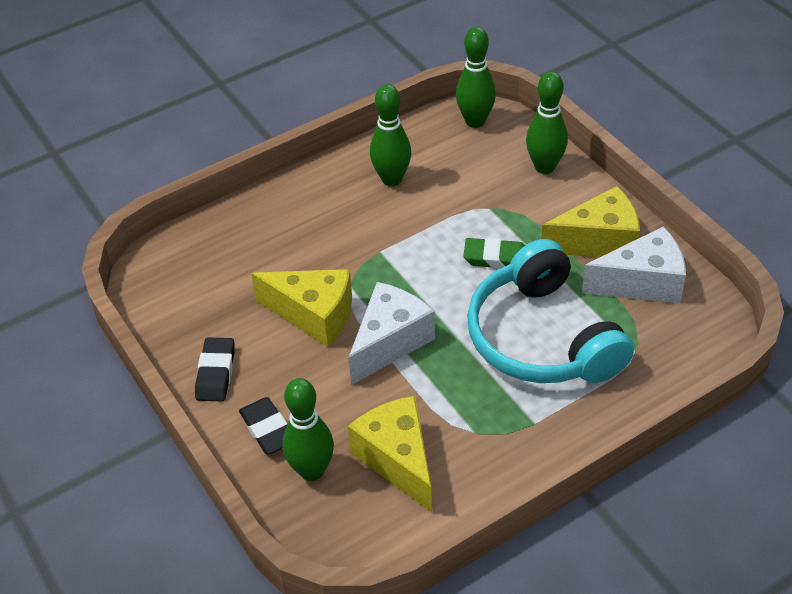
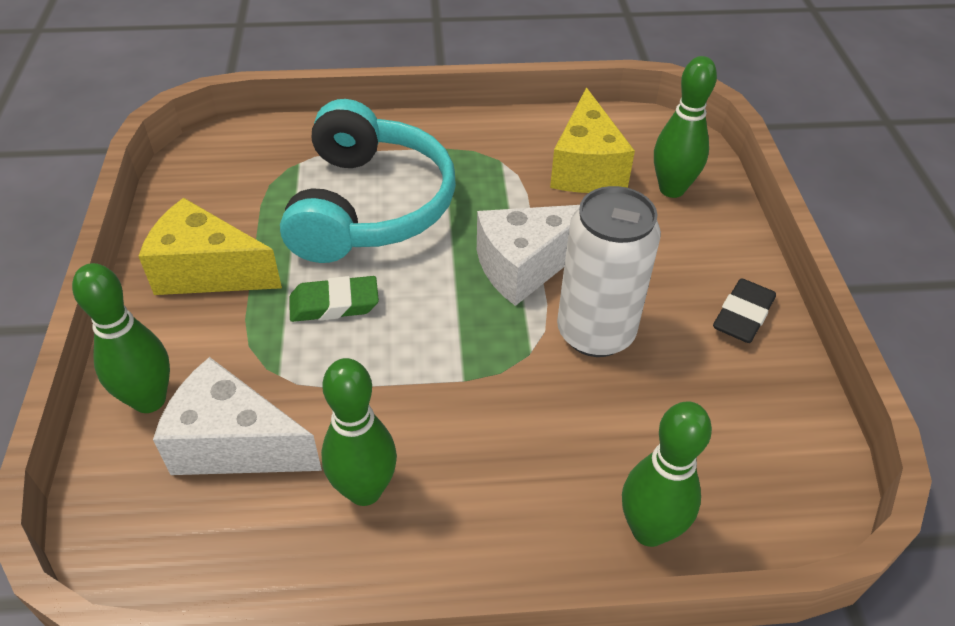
camera: 155 degrees left, 0 degrees up
black eraser [239,397,287,454] -> none
yellow cheese [251,269,352,347] -> white can [557,186,661,357]
green bowling pin [456,27,496,128] -> green bowling pin moved to [622,401,712,547]
green eraser [463,238,525,269] -> green eraser turned 45 degrees counterclockwise [290,276,379,322]
white cheese [582,226,686,304] -> white cheese moved to [153,357,322,475]

